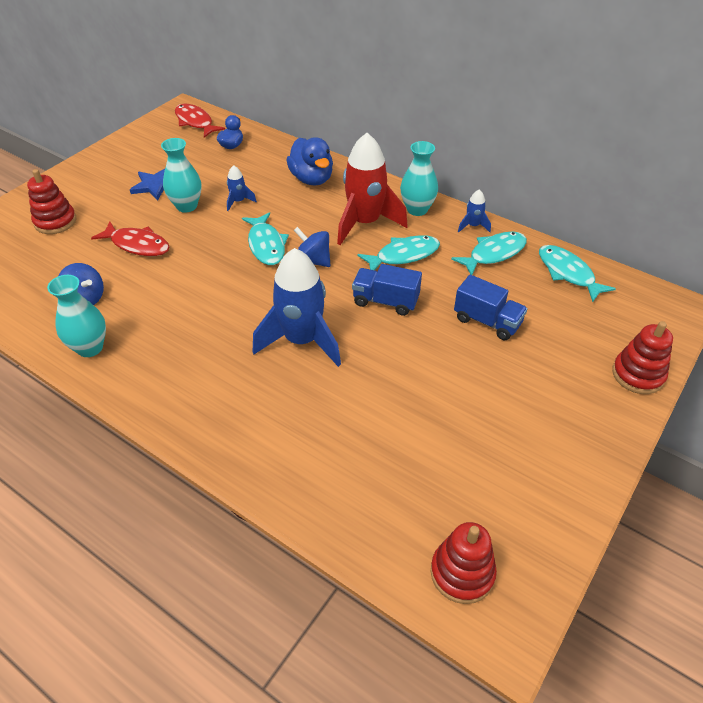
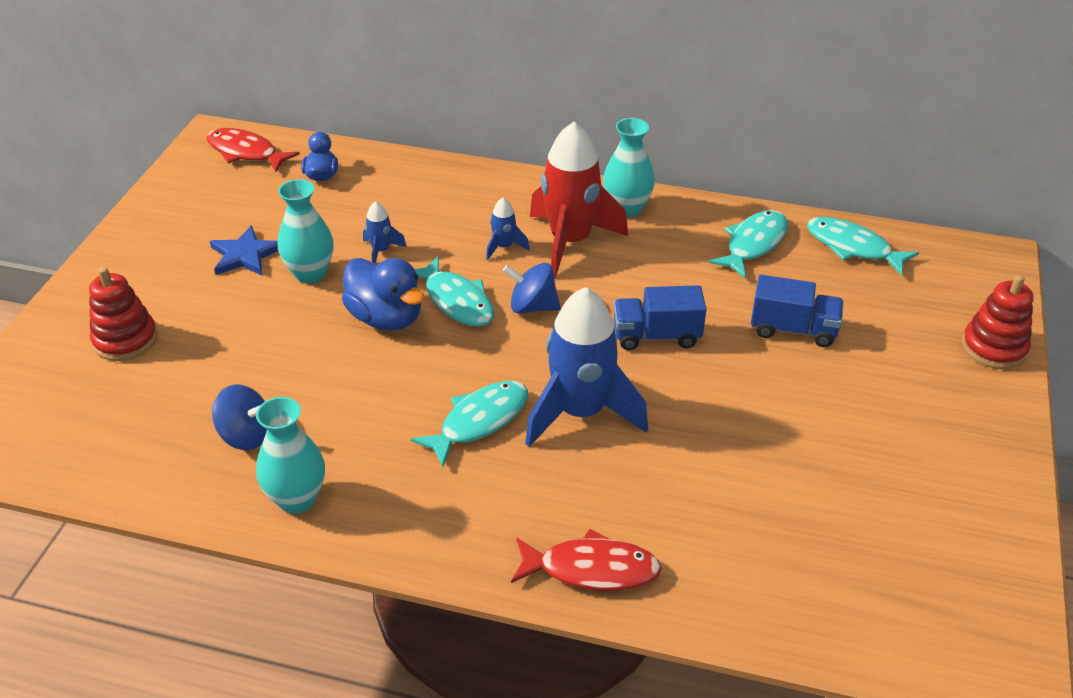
camera: 20 degrees left, 5 degrees down
red fish [91,222,170,256] -> red fish moved to [511,529,662,591]
blue duck [287,137,333,186] -> blue duck moved to [342,258,424,331]
turquoise fish [358,235,440,270] -> turquoise fish moved to [411,381,528,467]
red stacking toy [431,522,497,604] -> none
blue rocket [458,189,491,232] -> blue rocket moved to [486,198,530,260]

